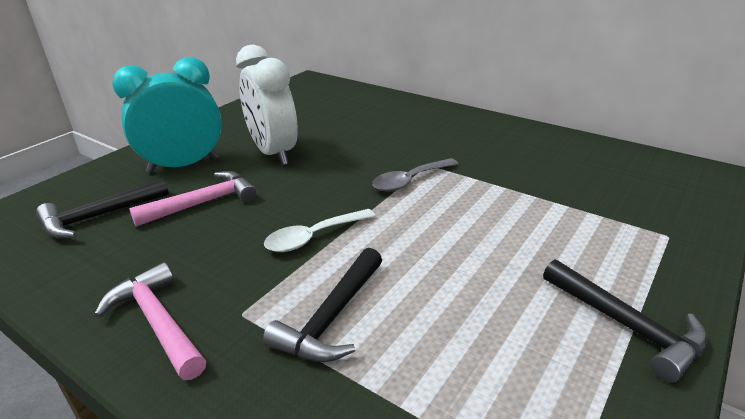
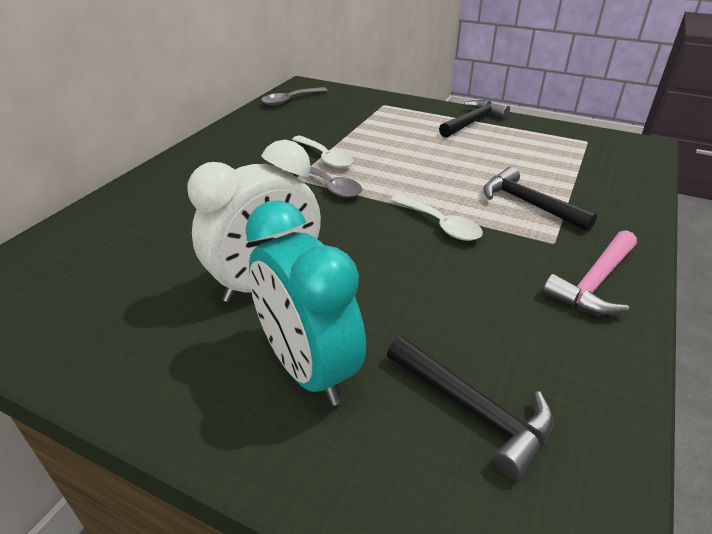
camera: 100 degrees left, 5 degrees up
pink hammer [129,171,257,227] -> none
black hammer [263,248,382,362] -> black hammer turned 150 degrees counterclockwise [483,167,597,232]
none -> grey spoon [261,87,328,106]
none -> white spoon [292,136,353,168]

